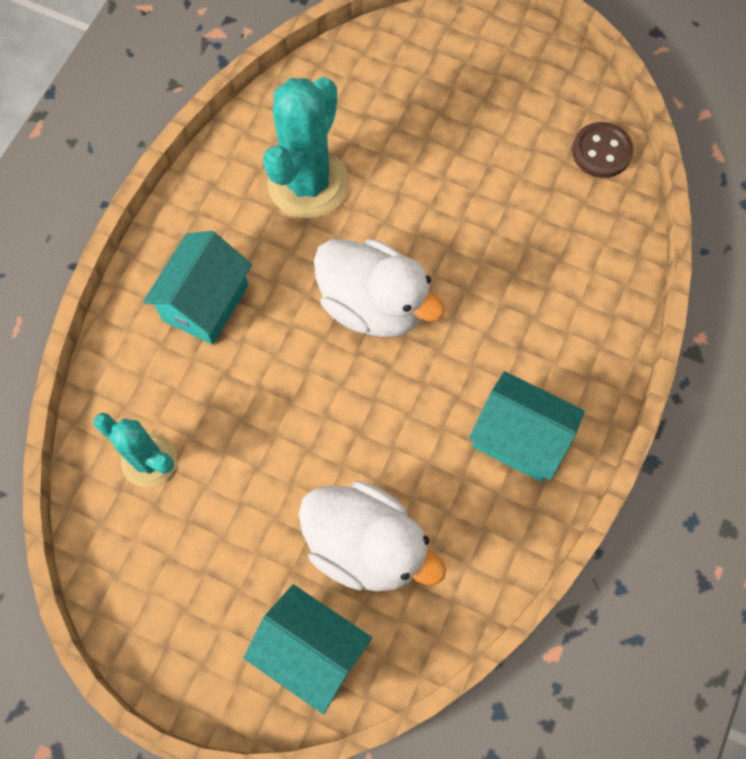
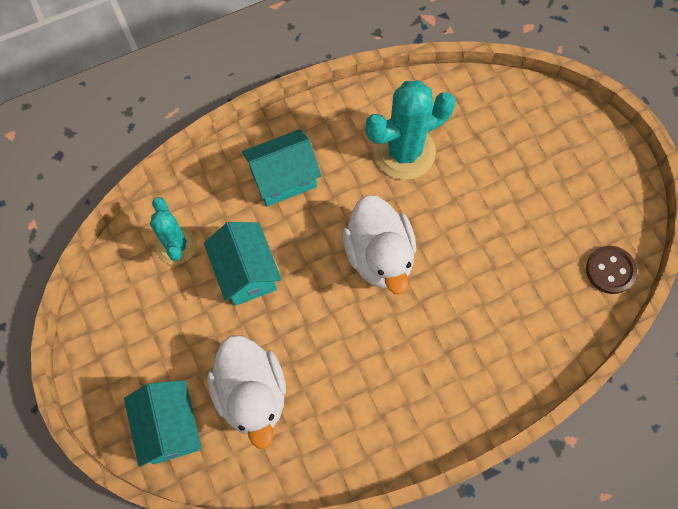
camera: 40 degrees right, 0 degrees up
turquoise house [469,371,585,482] -> turquoise house moved to [204,222,282,306]

